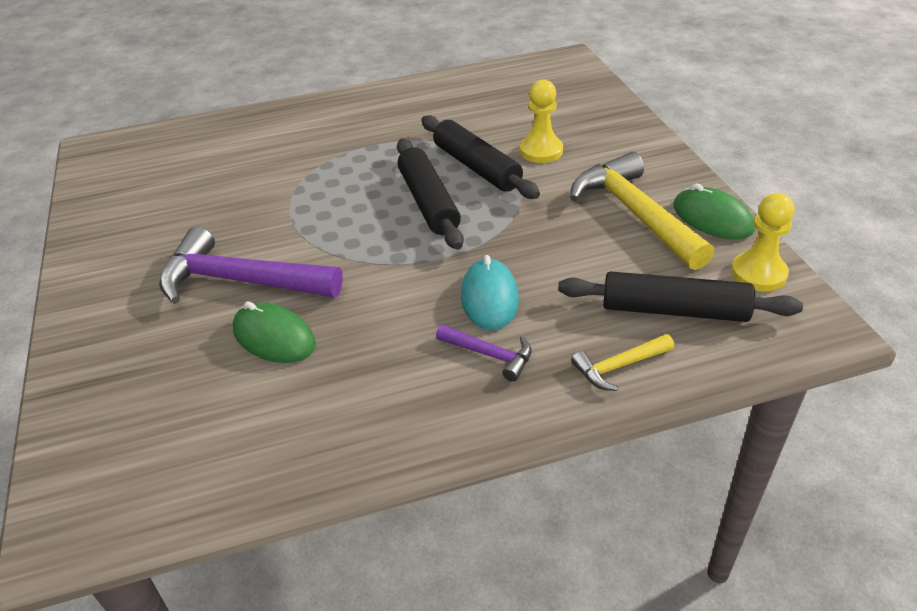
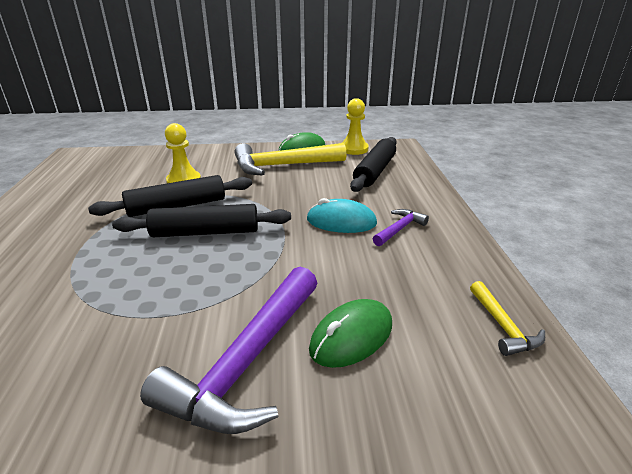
camera: 80 degrees left, 10 degrees down
yellow hammer [571,334,674,391] -> yellow hammer moved to [470,281,545,356]

